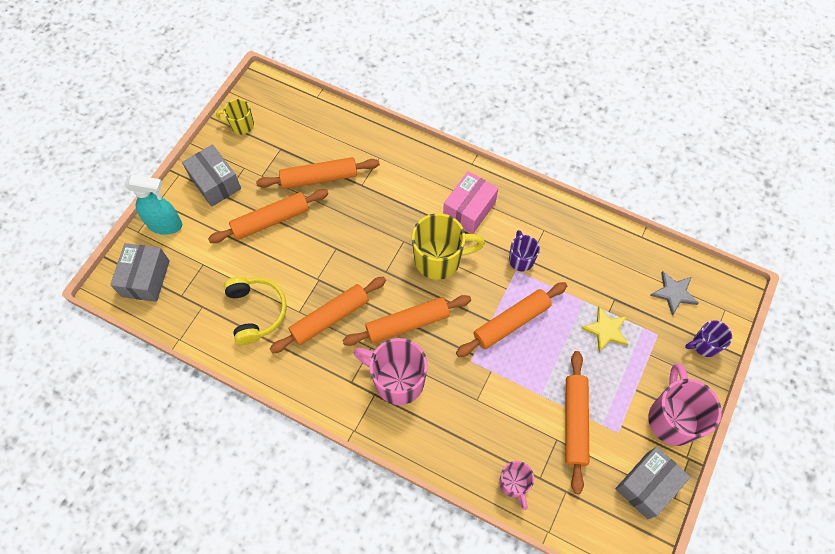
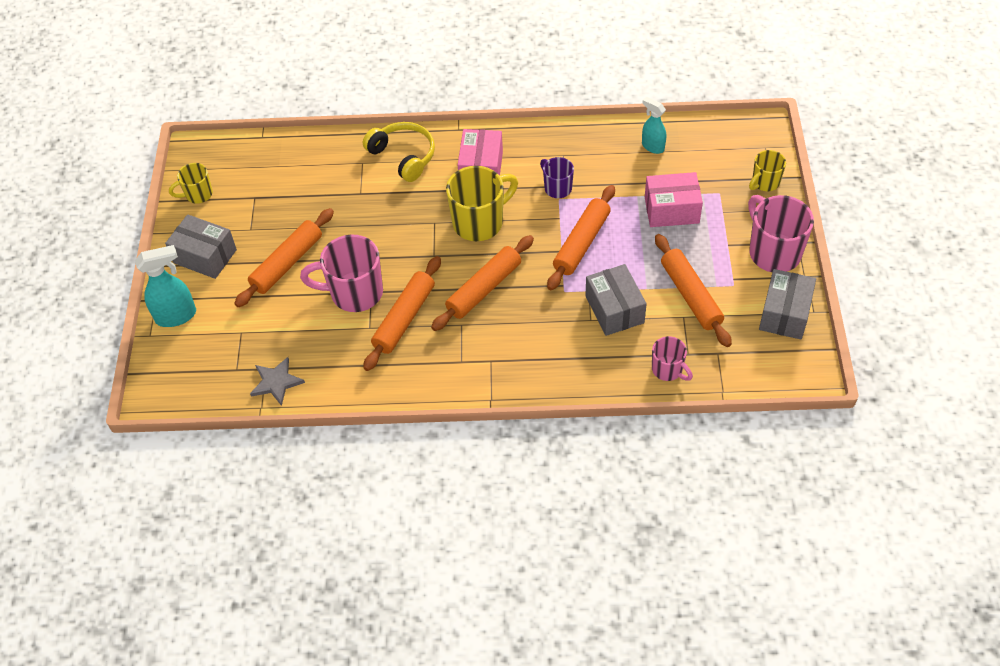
camera: 25 degrees left, 10 degrees down
grey box [110,243,170,302] -> grey box moved to [585,264,647,336]
yellow headphones [224,277,287,345] -> yellow headphones moved to [363,122,435,182]
orange rolling pin [256,157,380,189] -> none
pink mug [354,338,428,405] -> pink mug moved to [300,235,383,312]
yellow star [581,306,628,352] -> pink box [645,172,703,227]
grey star [650,271,699,316] -> grey star moved to [250,357,305,406]
purple mug [685,320,732,357] -> yellow mug [749,150,786,191]
none -> turquoise spray bottle [642,97,666,154]

